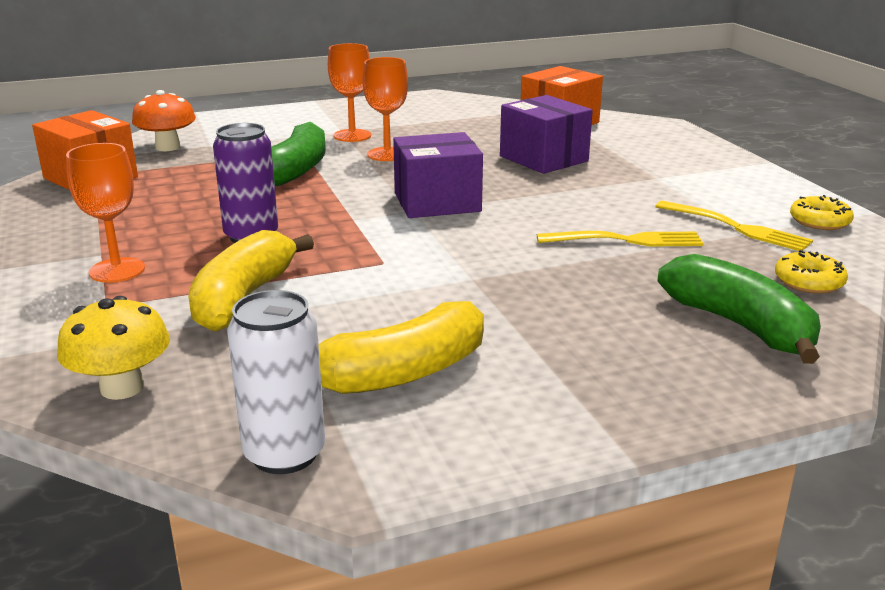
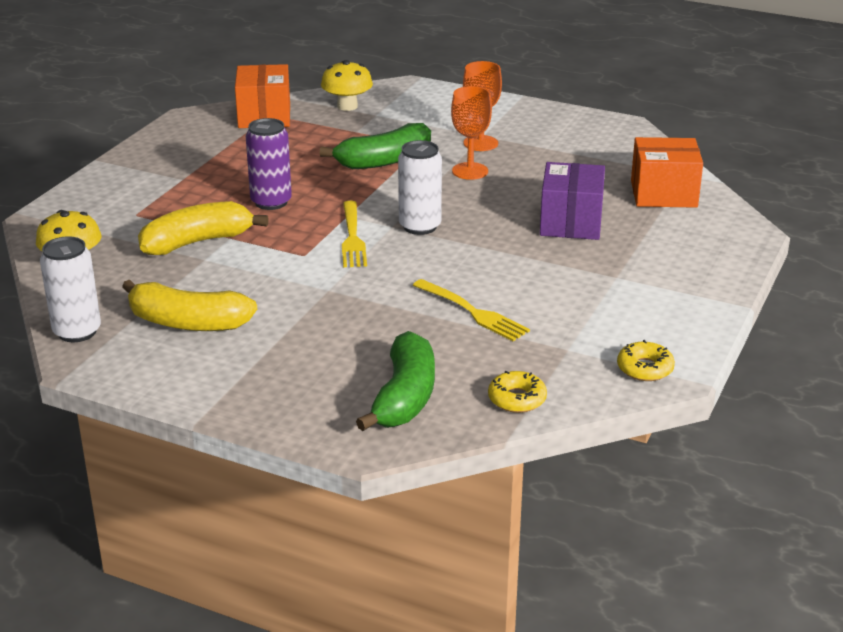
camera: 45 degrees right, 5 degrees up
orange goblet [66,143,145,283] -> none
orange mushroom [132,90,196,151] -> yellow mushroom [321,60,373,111]
purple box [393,132,483,218] -> white can [398,140,442,235]
yellow fork [655,201,813,251] -> yellow fork moved to [342,201,367,267]

